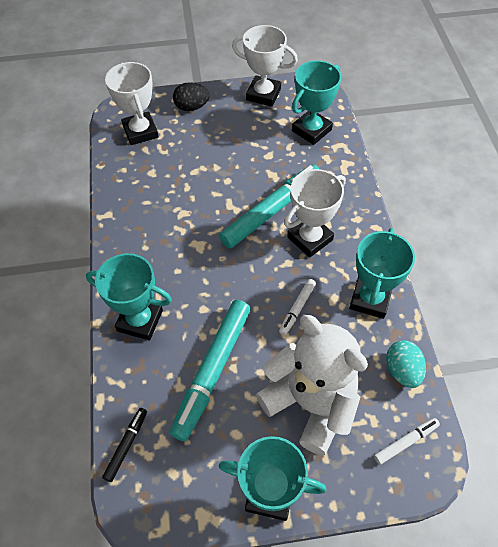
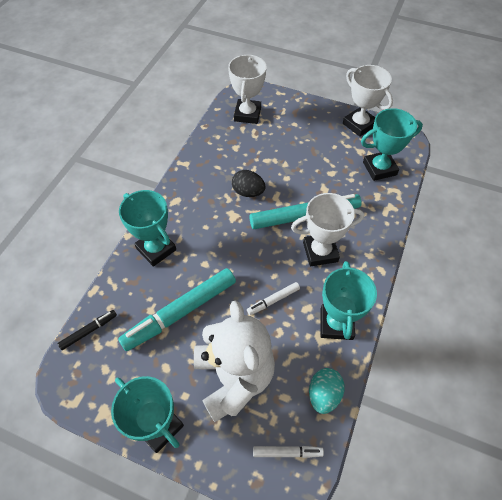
camera: 30 degrees right, 0 degrees up
black egg [173,82,210,111] -> black egg moved to [232,170,265,197]
turquoise trophy [349,228,415,319] -> turquoise trophy turned 45 degrees counterclockwise [320,261,377,340]

